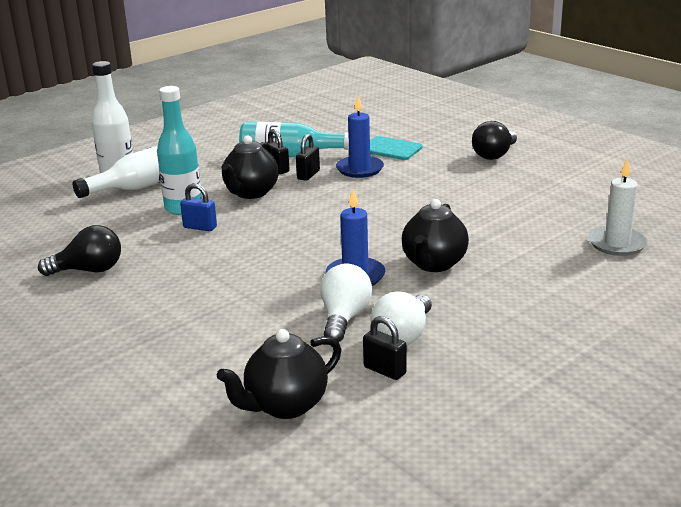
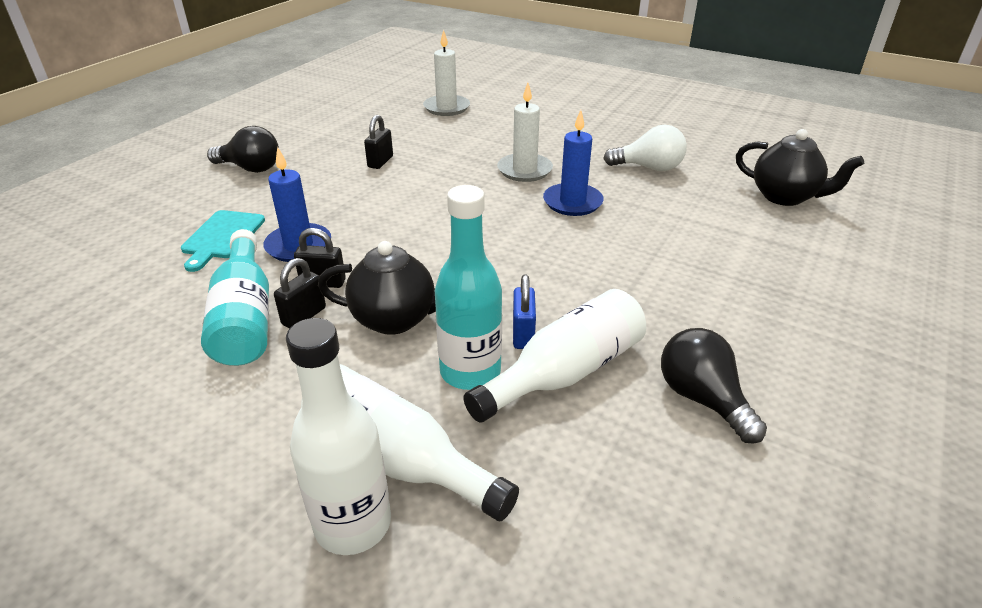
camera: 110 degrees left, 10 degrees up
white light bulb [320,264,372,342] -> none
black padlock [363,316,407,380] -> black padlock moved to [364,115,393,169]
black teapot [402,199,469,272] -> white candle [497,83,553,182]
none -> white bottle [463,289,646,423]

